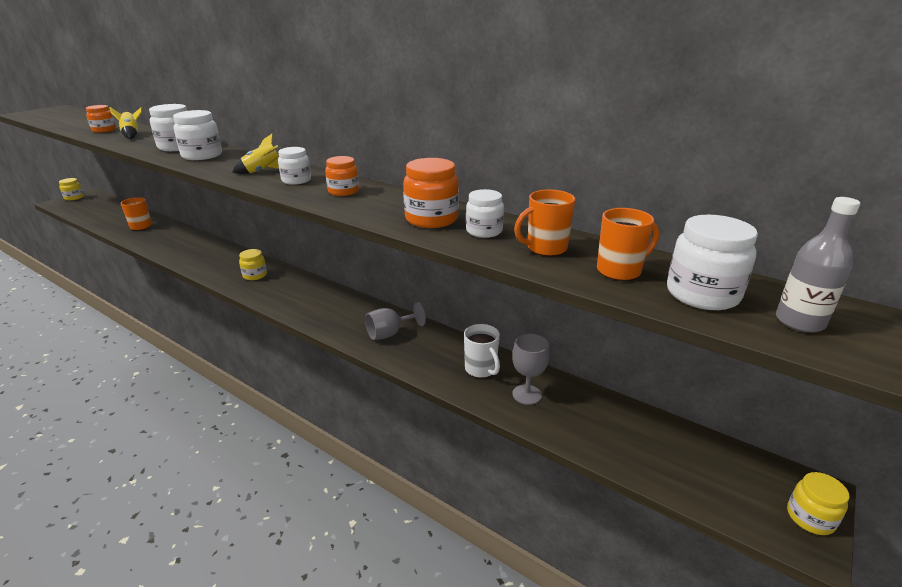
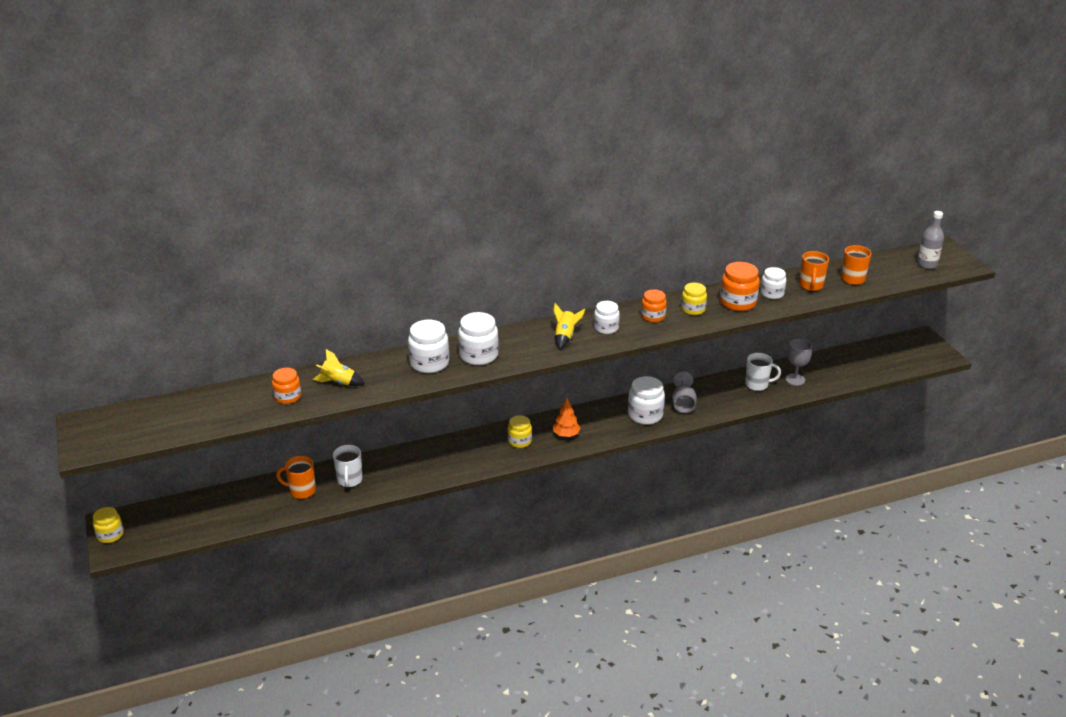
camera: 55 degrees left, 5 degrees up
white jar [667,215,758,310] -> white jar moved to [628,376,665,425]
yellow jar [787,472,850,535] -> yellow jar moved to [681,283,707,315]
none -> white mug [333,445,362,488]
none -> orange tree [553,399,580,437]

